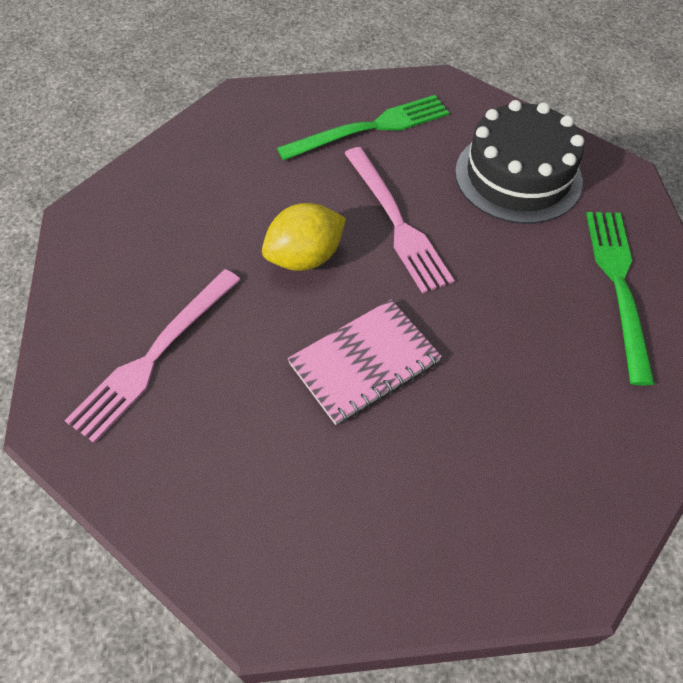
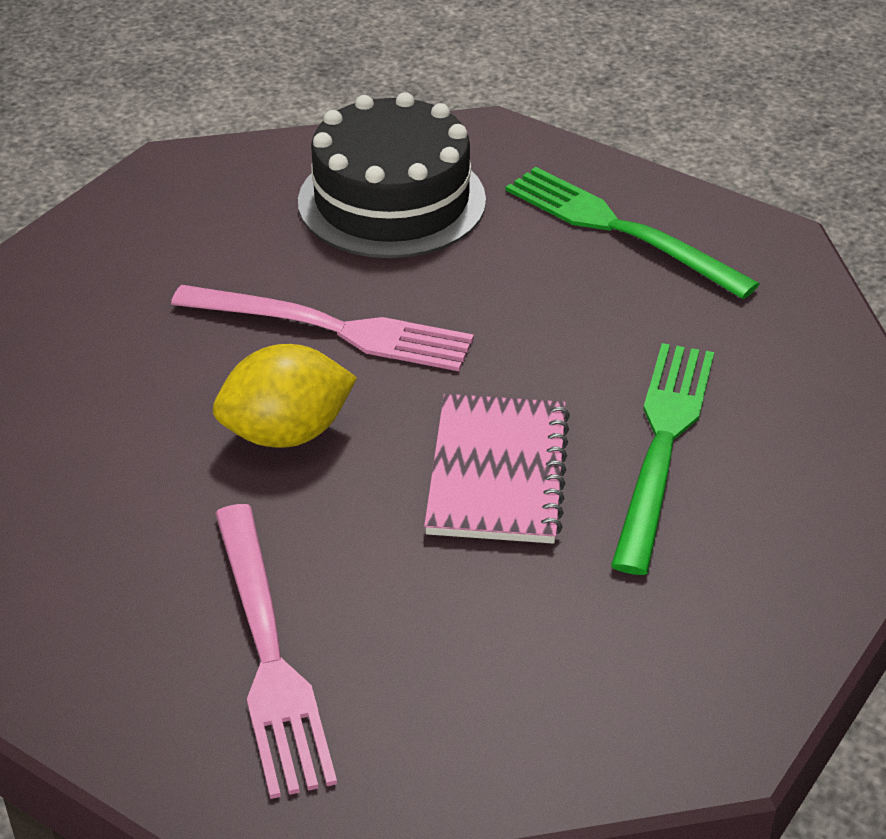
camera: 50 degrees left, 15 degrees down
yellow lemon [262,203,346,271] -> yellow lemon turned 60 degrees clockwise [213,344,357,448]
green fork [277,95,449,160] -> green fork moved to [611,343,714,575]

